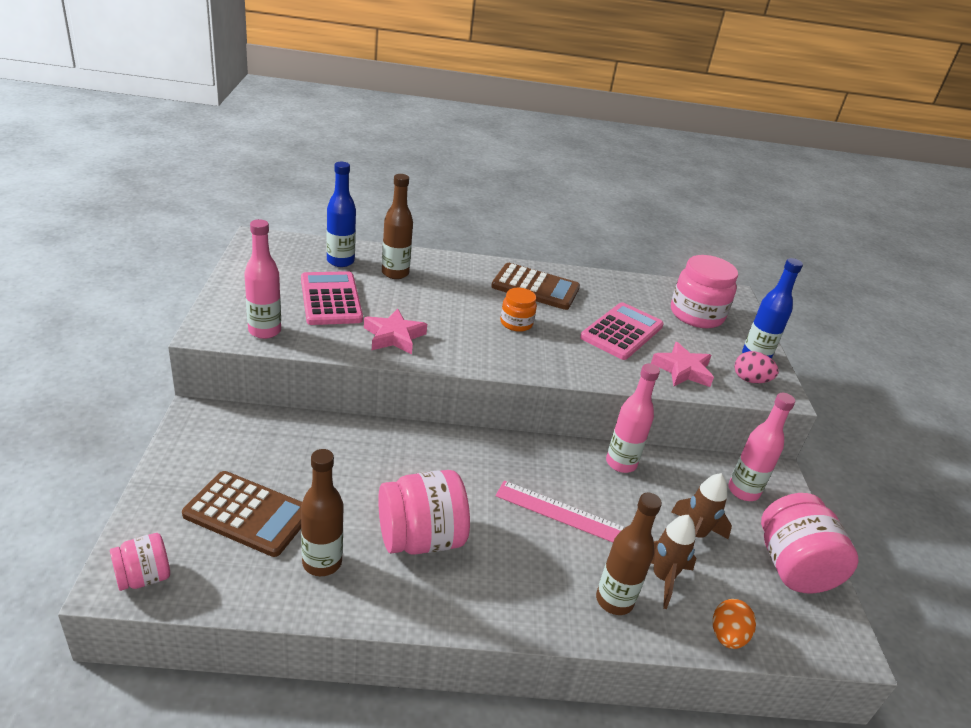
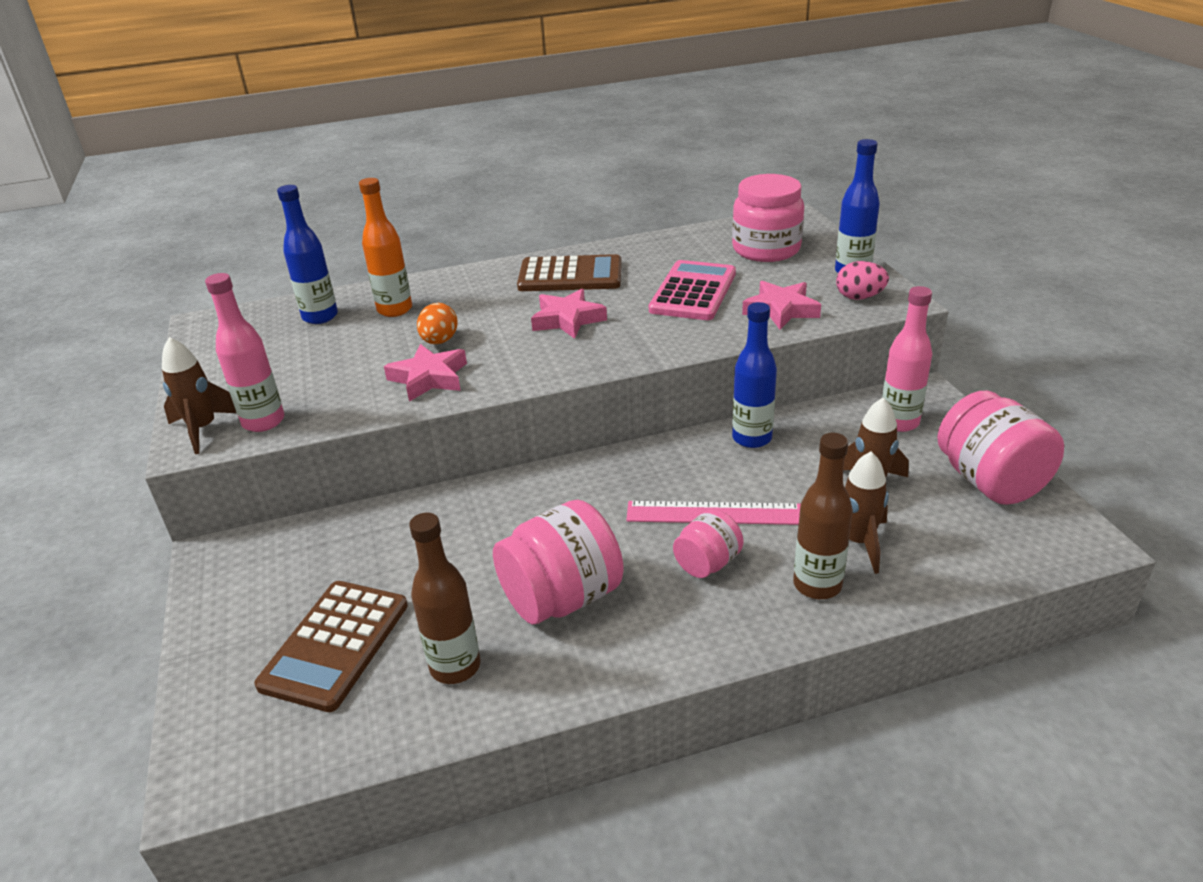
camera: 10 degrees left, 0 degrees up
pink jar [110,533,170,591] -> pink jar moved to [673,509,744,578]
brown calculator [182,471,302,557] -> brown calculator turned 105 degrees clockwise [254,581,408,712]
pink calculator [301,271,363,325] -> none
brown bottle [382,174,413,279] -> orange bottle [359,178,412,317]
orange jar [500,288,537,332] -> pink star [531,289,607,339]
pink bottle [606,364,660,473] -> blue bottle [732,302,777,448]
orange egg [713,599,756,649] -> orange egg moved to [417,303,458,344]
none -> brown rocket [162,337,236,454]

